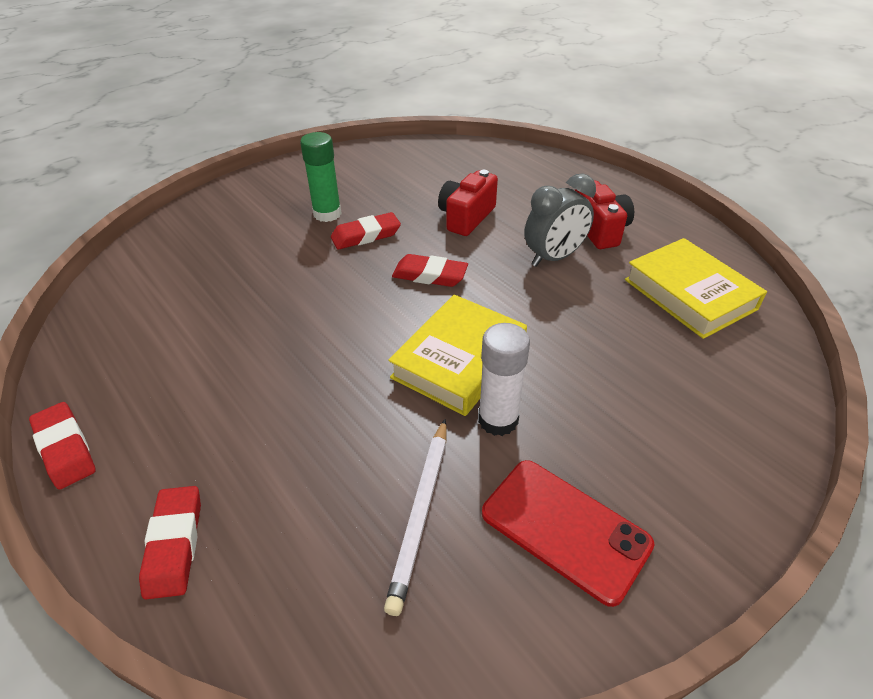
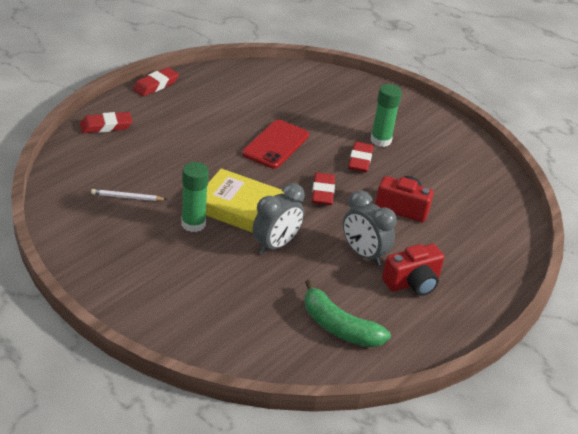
camera: 75 degrees right, 5 degrees down
red eraser [331,212,401,250] -> red eraser turned 45 degrees clockwise [348,142,373,172]
white pencil [384,419,447,616] -> white pencil [91,189,167,201], size x0.66
white glue stick [478,323,530,436] -> green glue stick [181,162,209,232]
red phone [482,460,654,607] -> red phone moved to [242,120,309,169]
yellow book [625,238,767,339] -> green banana [305,279,391,347]
none -> grey clock [253,183,305,254]

